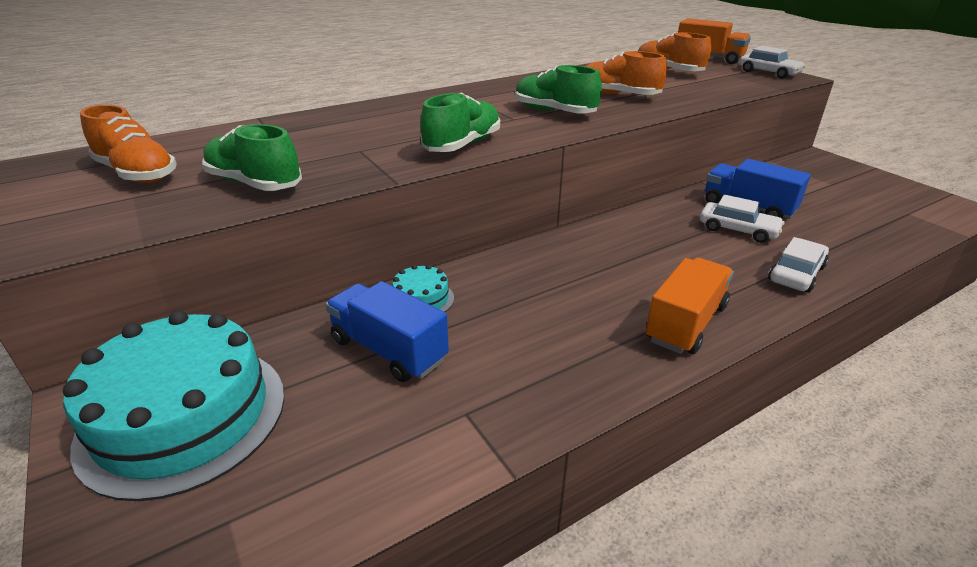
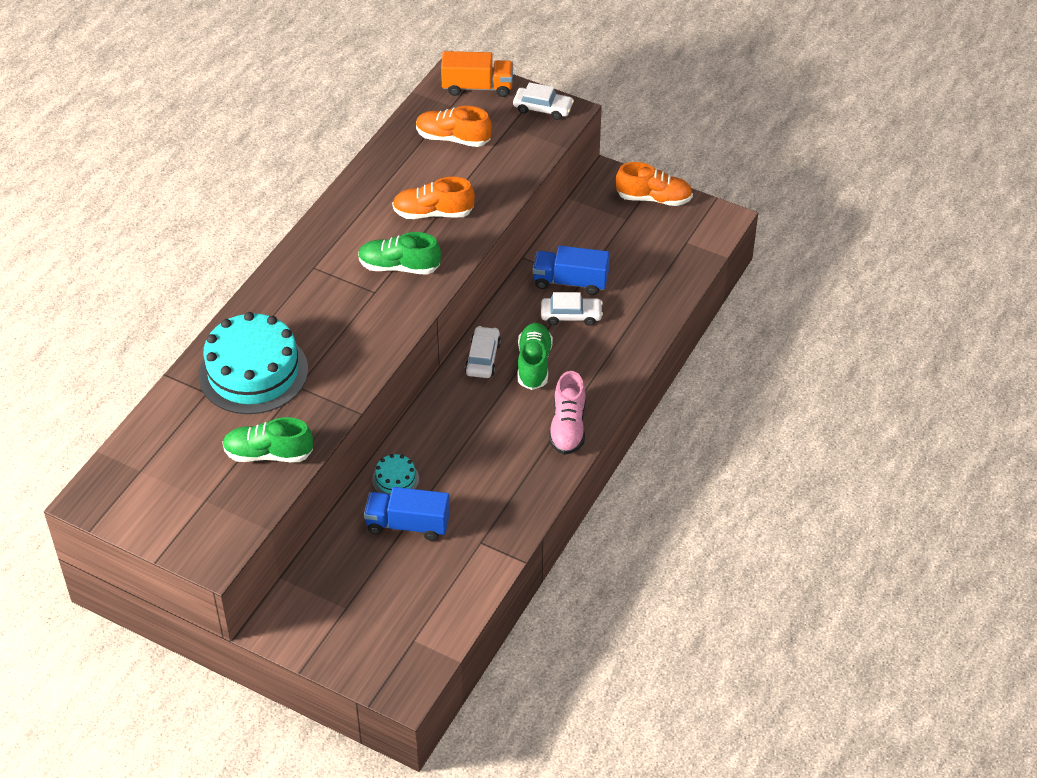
camera: 30 degrees left, 15 degrees up
turquoise cake [63,310,284,501] -> turquoise cake moved to [199,312,308,414]
orange shoe [80,105,177,183] -> orange shoe moved to [616,162,693,206]
green shoe [420,92,500,152] -> green shoe moved to [518,323,553,390]
orange truck [646,258,734,354] -> pink shoe [549,371,585,455]
white car [768,237,829,293] -> white car moved to [465,326,501,378]

